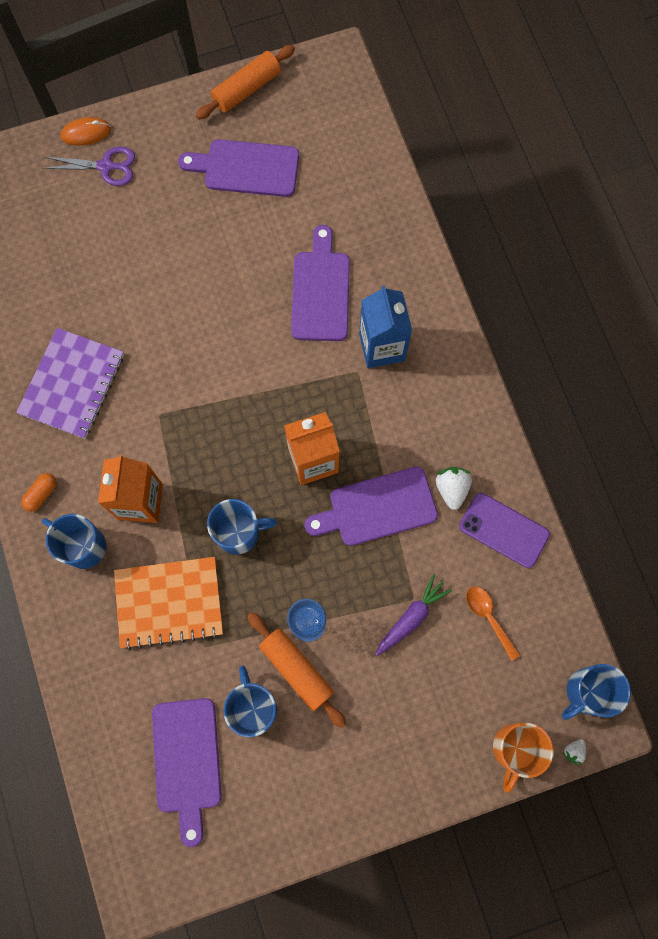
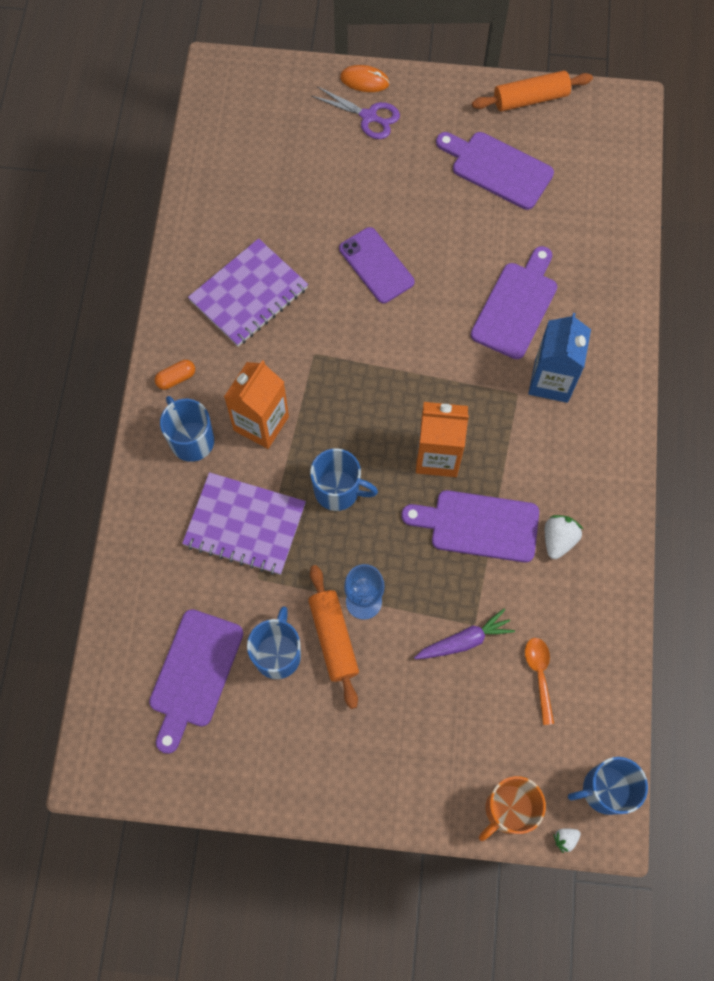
camera: 25 degrees right, 5 degrees down
orange notebook [114,557,223,650] -> purple notebook [182,472,306,575]
purple phone [459,493,550,568] -> purple phone moved to [339,227,415,303]

